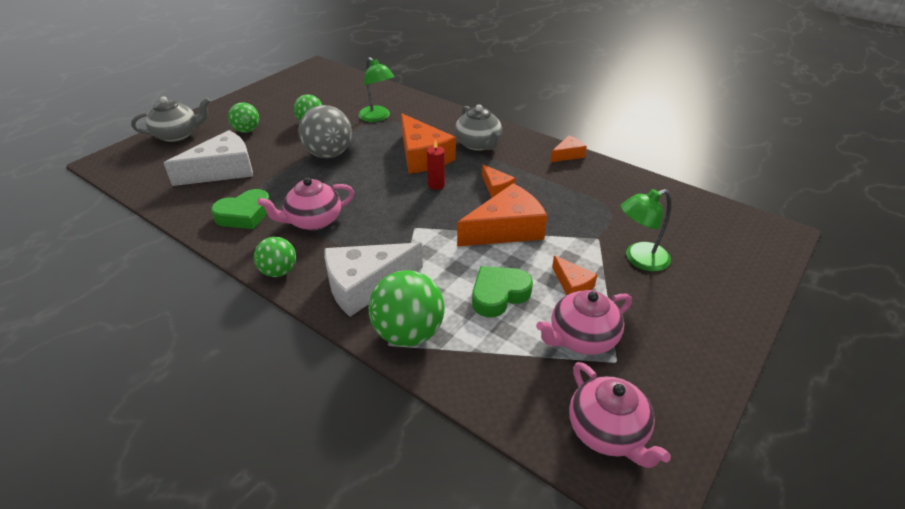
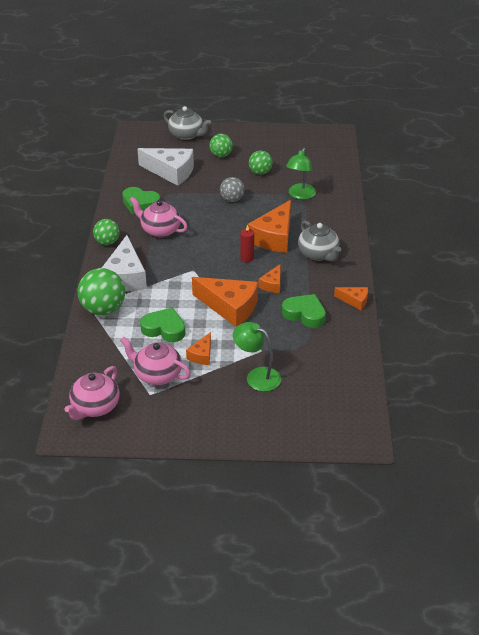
camera: 55 degrees right, 0 degrees up
grey ball [298,105,352,158] -> grey ball [220,177,245,202], size x0.61
white cheese [325,242,423,317] -> white cheese turned 120 degrees counterclockwise [102,235,147,292]
grey teapot [454,105,502,151] -> grey teapot turned 60 degrees counterclockwise [298,221,341,261]
none -> green heart [282,294,326,328]

